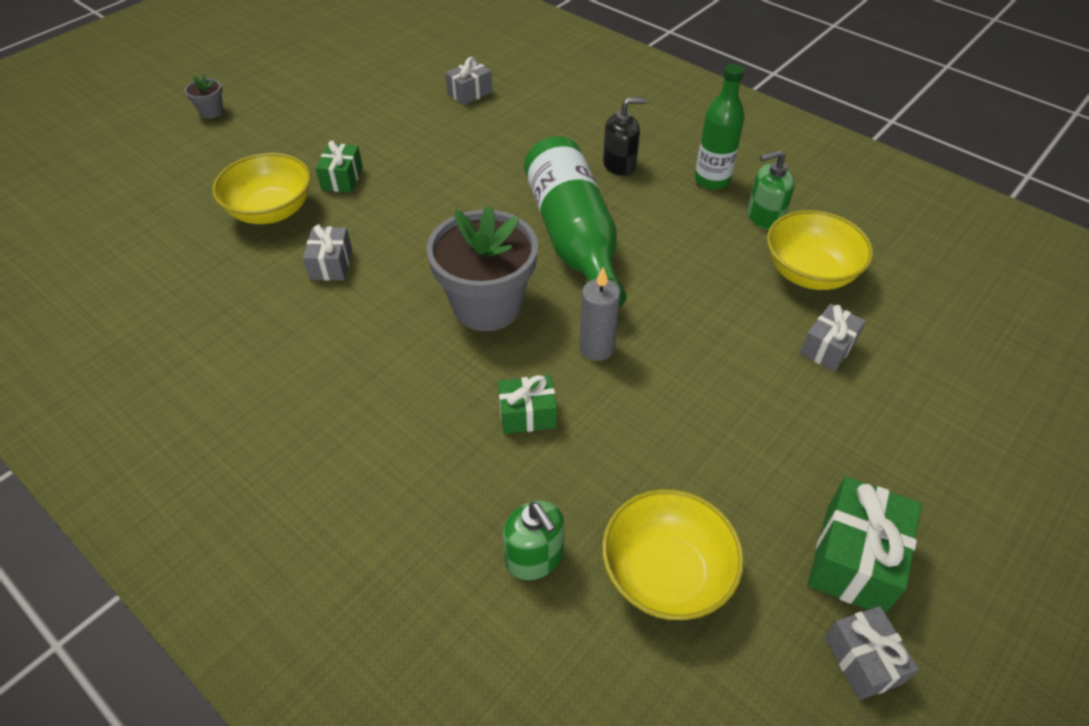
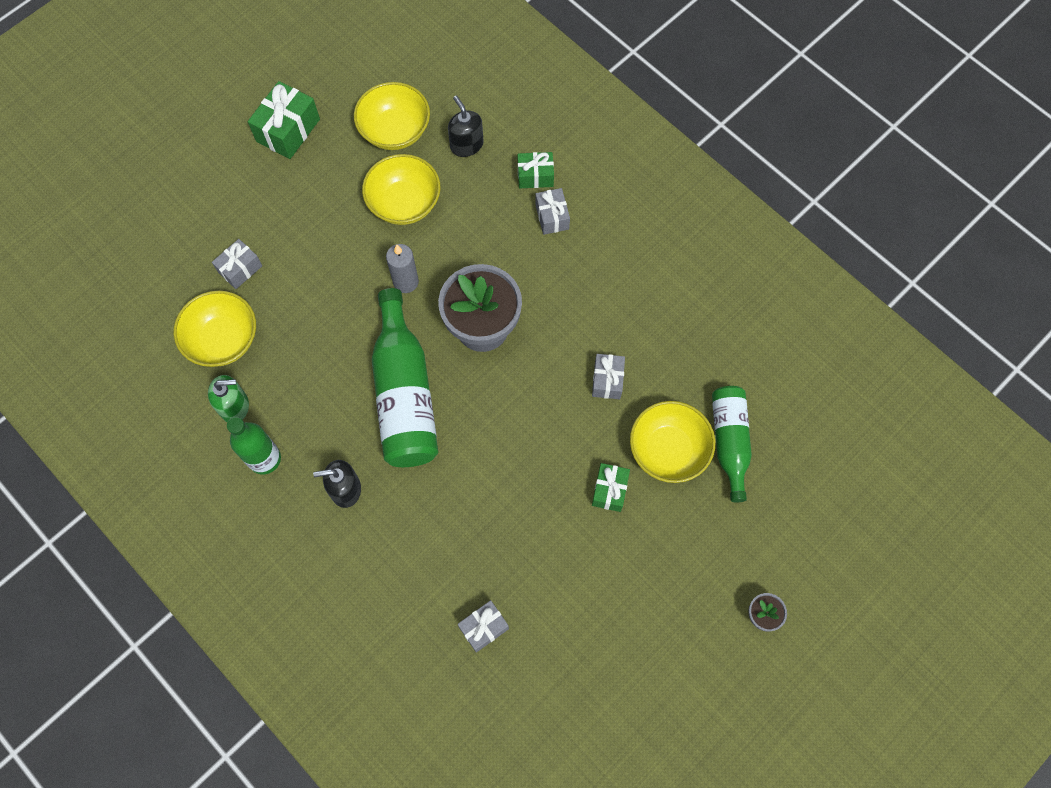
camera: 175 degrees left, 20 degrees up
green gift [498,375,557,434] -> green gift moved to [518,152,554,188]
green soap dispenser [503,501,565,580] -> black soap dispenser [448,96,484,157]
grey gift [825,606,919,700] -> grey gift moved to [535,188,570,235]
none -> yellow bowl [362,154,440,225]
none -> green bottle [712,386,752,502]

